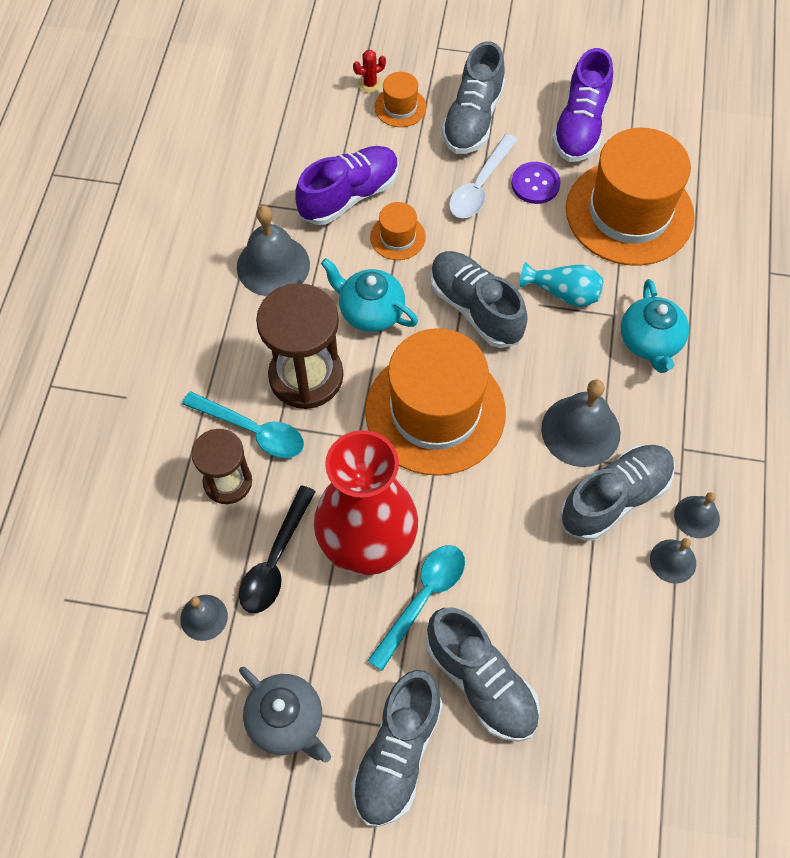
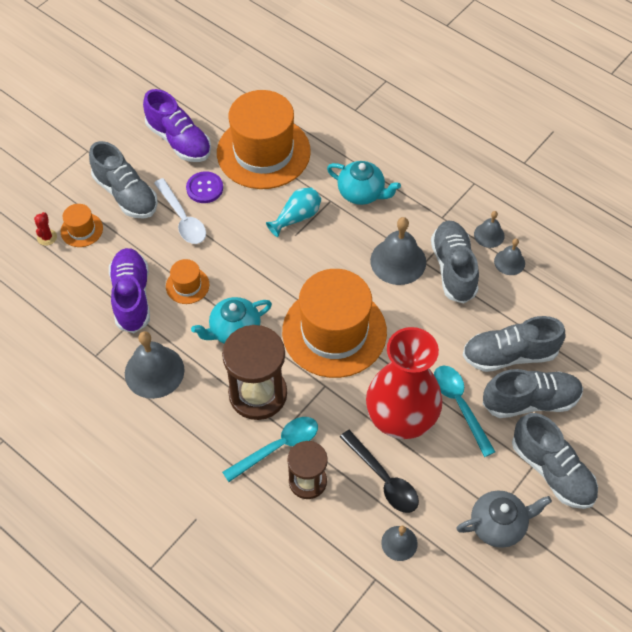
camera: 60 degrees left, 5 degrees down
grey shoe [430,251,528,348] -> grey shoe moved to [463,316,566,372]

